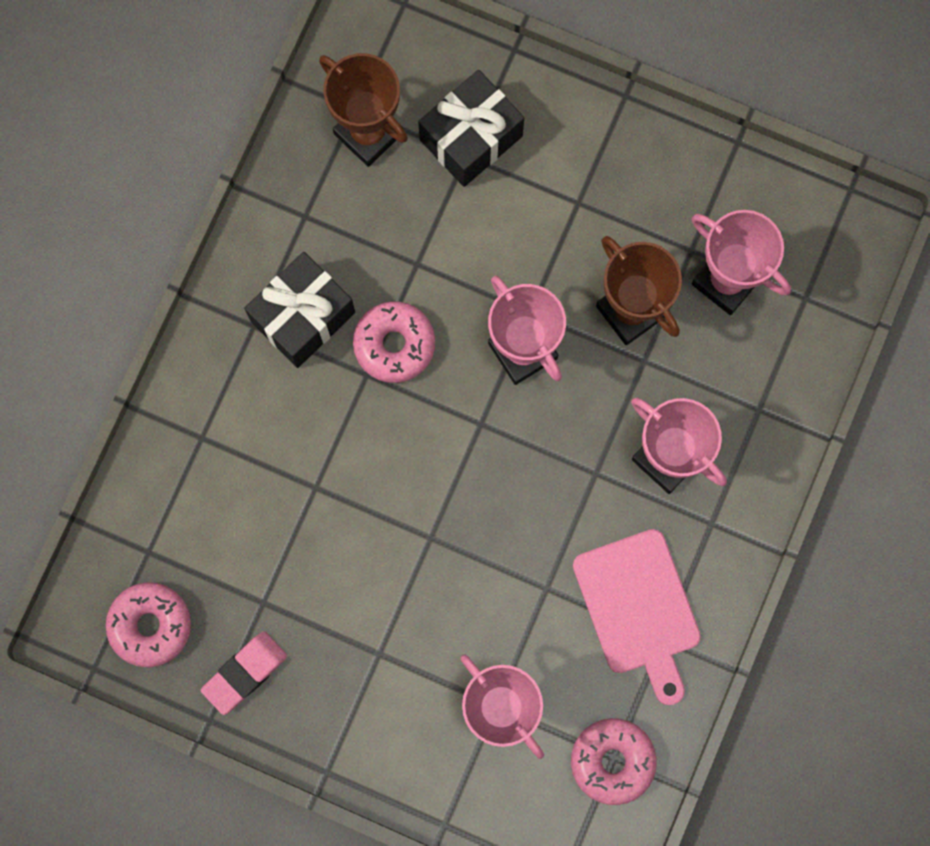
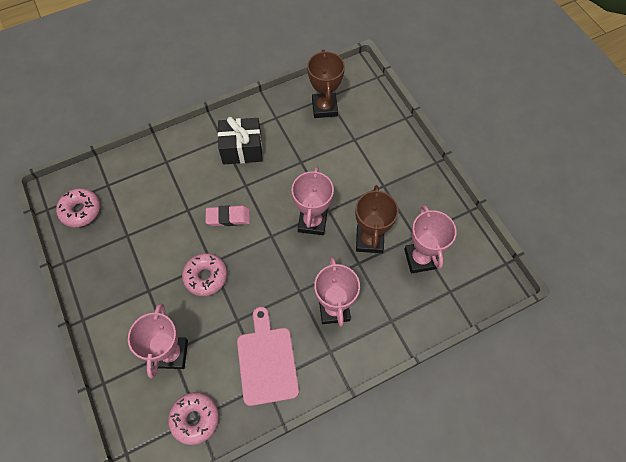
camera: 40 degrees right, 15 degrees down
pink eraser [201,632,287,715] -> pink eraser moved to [206,205,250,226]
pink donut [353,301,435,383] -> pink donut moved to [182,253,227,296]
black gift [418,70,524,187] -> none
pink cutting board [573,529,701,705] -> pink cutting board turned 150 degrees clockwise [237,307,299,406]

